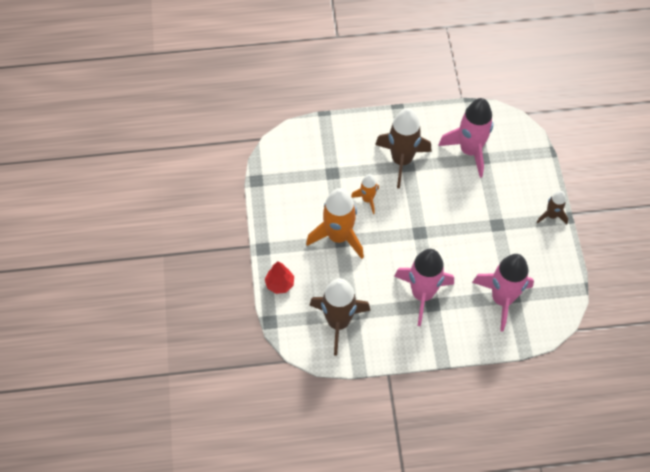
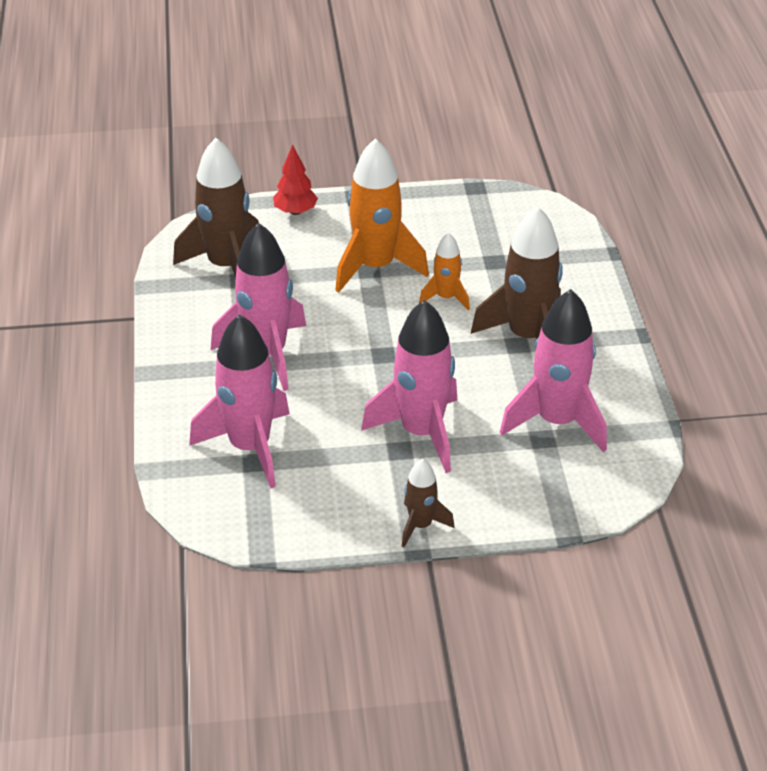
camera: 90 degrees right, 20 degrees down
none -> pink rocket [361,300,457,473]

